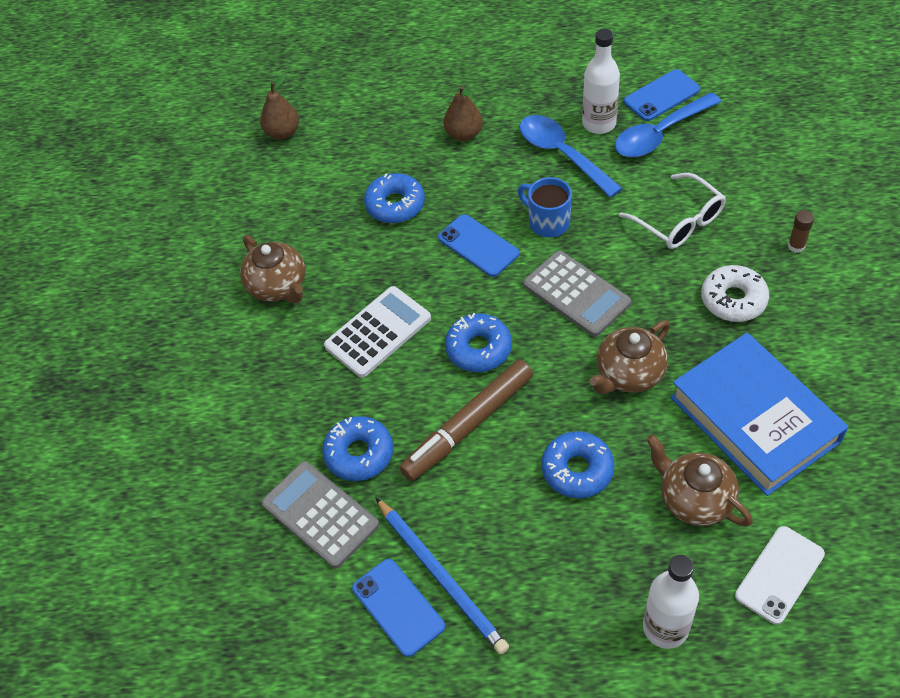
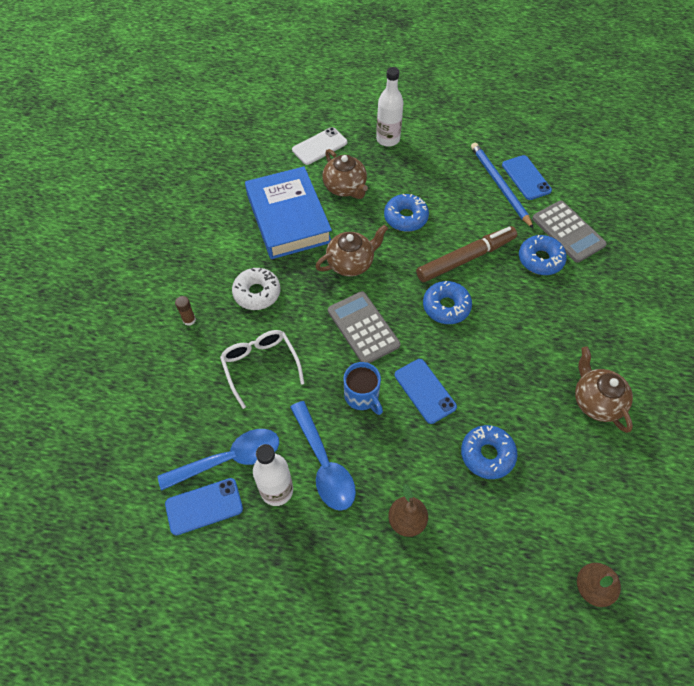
camera: 170 degrees left, 5 degrees up
white calculator [324,286,431,378] -> none

